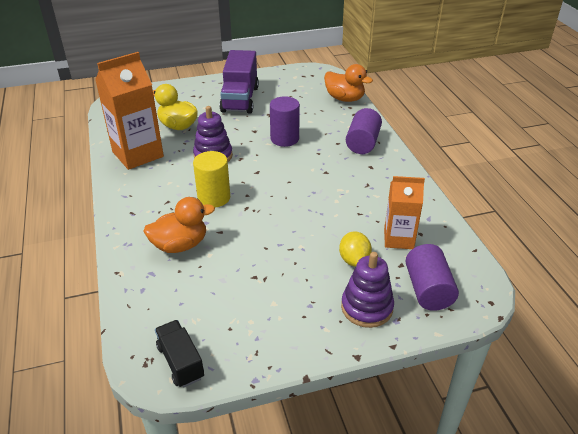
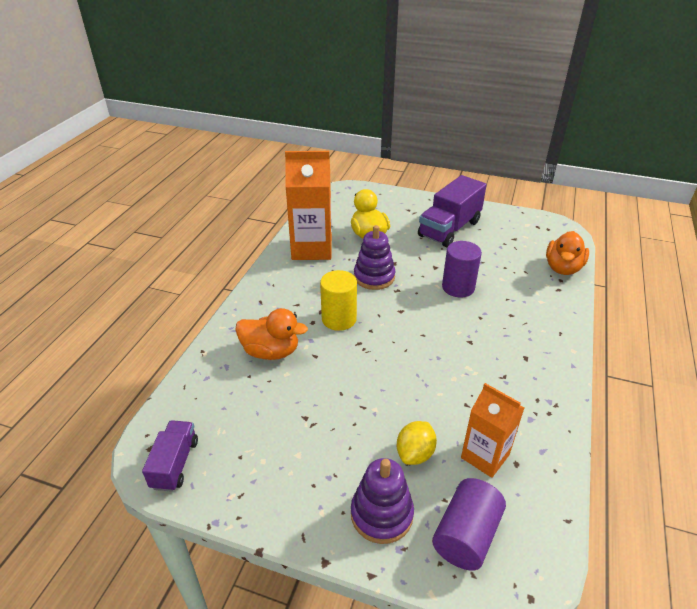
camera: 35 degrees right, 0 degrees up
black truck [155,320,204,387] -> purple truck [142,420,198,492]
orange duck [324,64,373,102] -> orange duck turned 45 degrees clockwise [546,231,589,275]
purple cylinder [346,108,382,154] -> none

